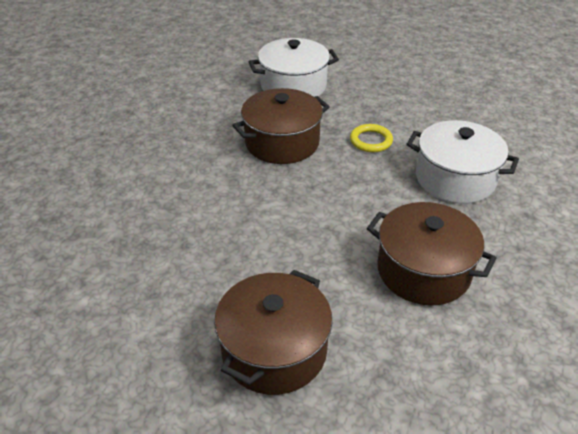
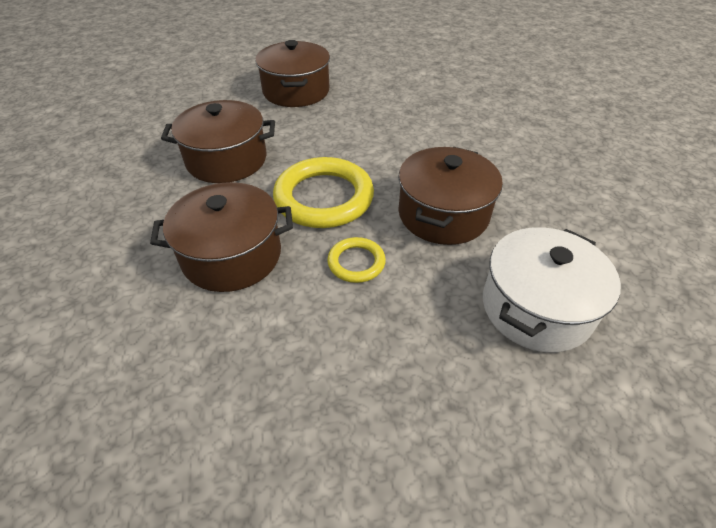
camera: 145 degrees right, 5 degrees up
white pot [407,120,519,204] -> brown pot [150,182,293,292]
none -> yellow ring [273,157,374,228]

